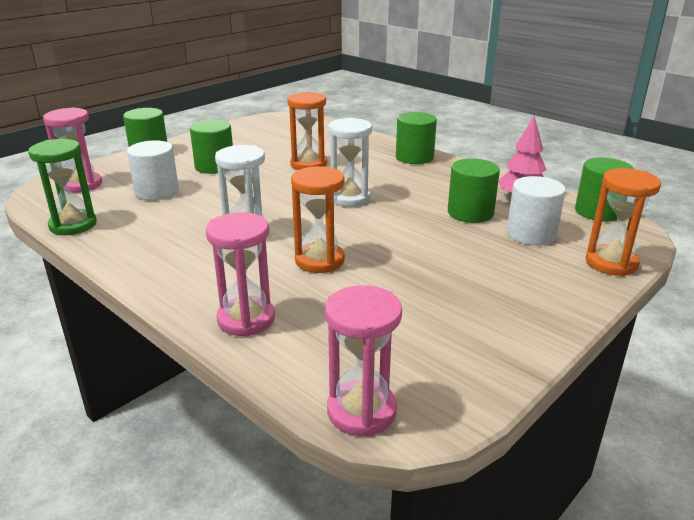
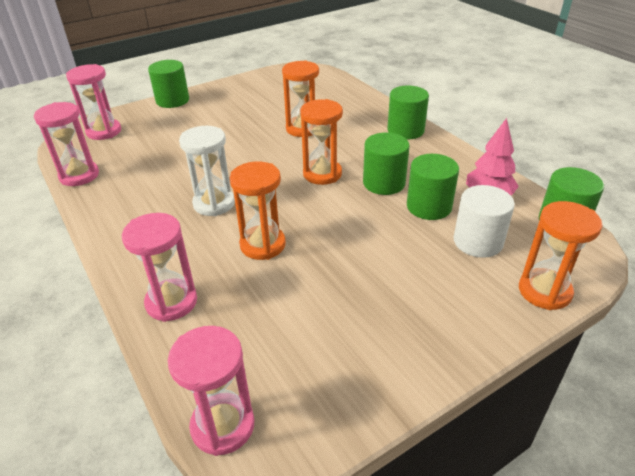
camera: 15 degrees right, 10 degrees up
green hourglass [28,139,97,235] -> pink hourglass [34,102,99,186]
white cylinder [127,140,179,200] -> none
green cylinder [190,119,233,174] -> green cylinder moved to [363,133,410,195]
white hourglass [328,118,372,207] -> orange hourglass [300,99,343,185]

